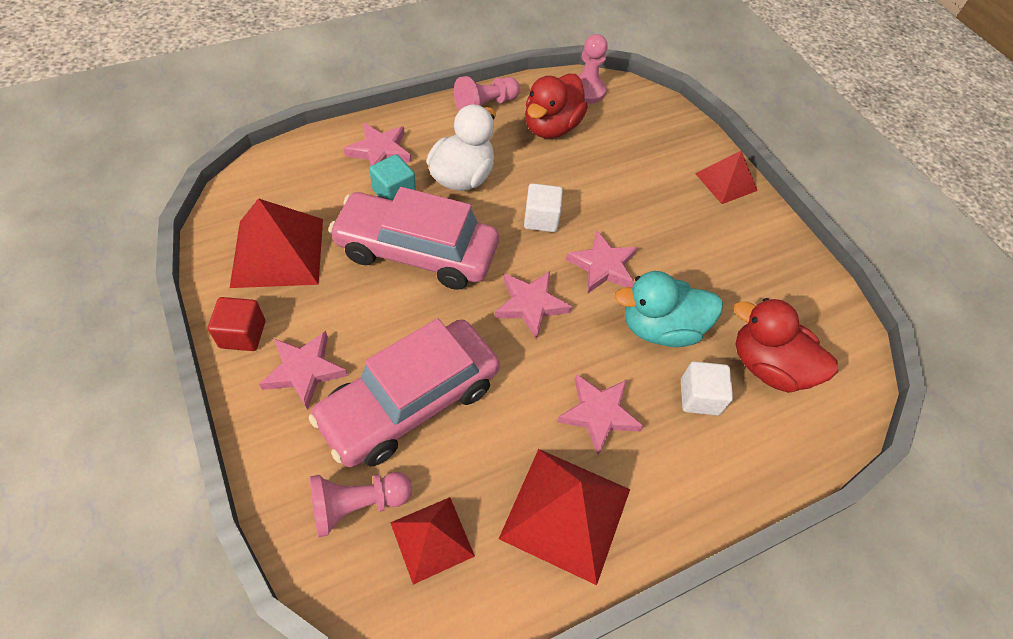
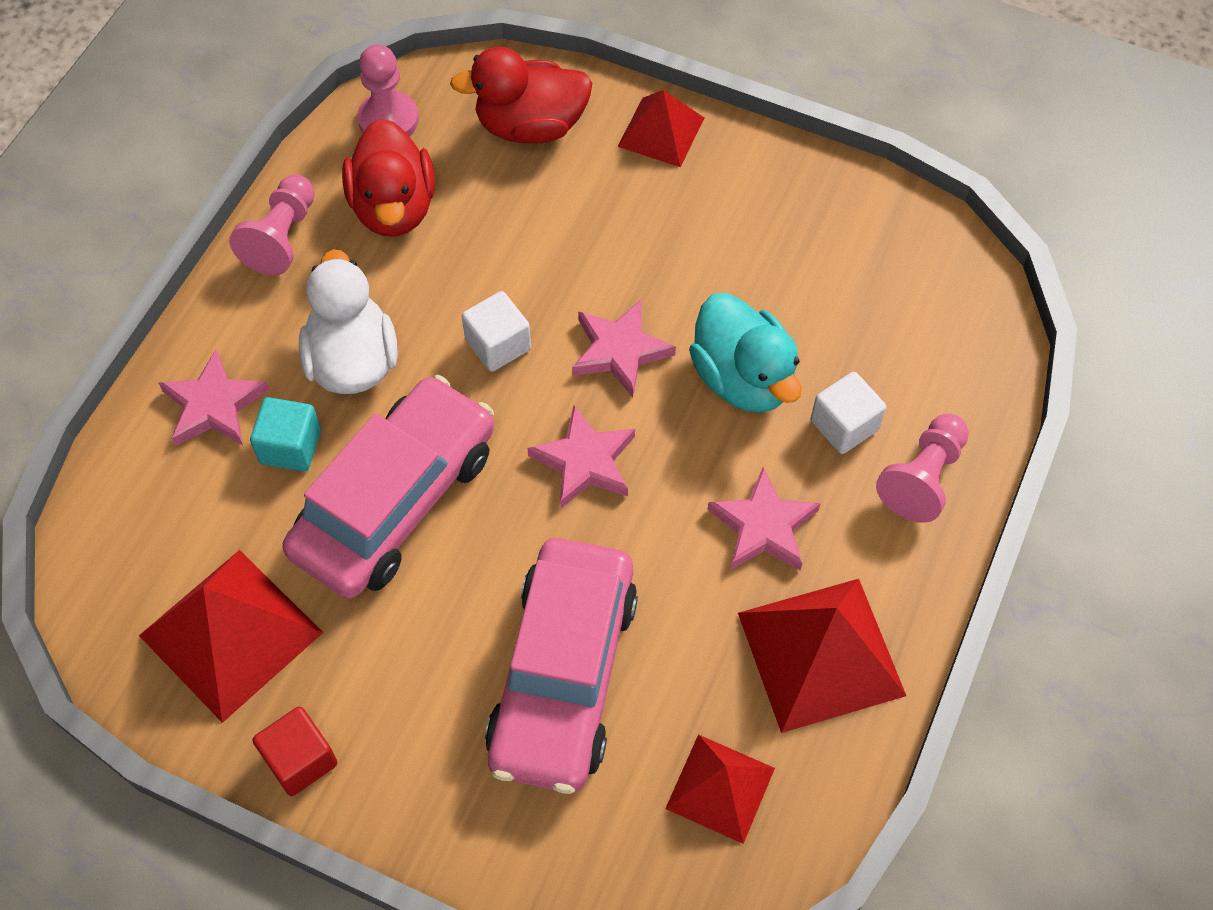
camera: 35 degrees left, 5 degrees up
pink star [259,331,348,410] -> none
pink pawn [310,472,412,538] -> pink pawn moved to [876,414,969,523]
pink car [328,187,499,290] -> pink car turned 150 degrees clockwise [282,375,494,599]
turquoise duck [614,271,723,347] -> turquoise duck turned 75 degrees counterclockwise [689,293,801,413]
red duck [734,298,838,393] -> red duck moved to [450,47,592,144]

